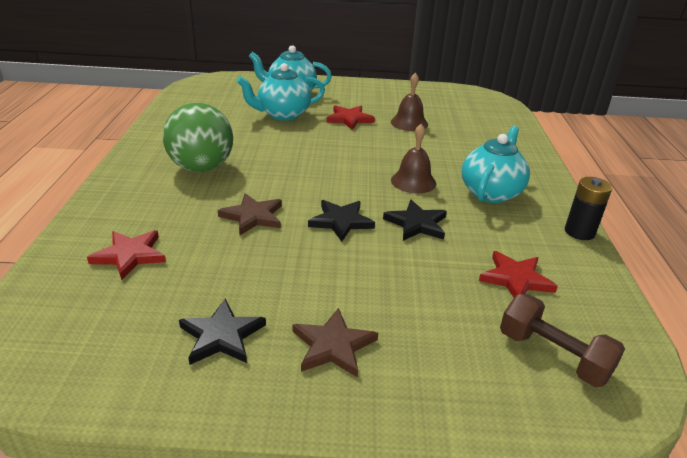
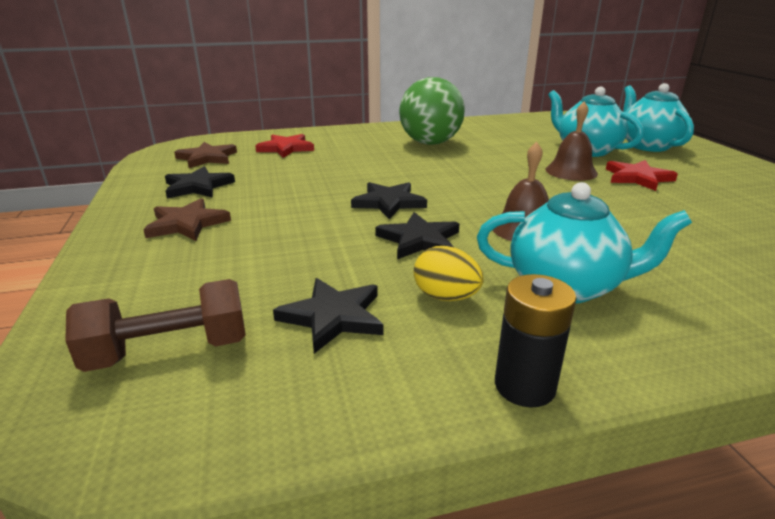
camera: 75 degrees right, 5 degrees down
brown star [218,193,282,235] -> brown star moved to [174,142,237,168]
brown bell [391,73,428,131] -> brown bell moved to [545,101,598,181]
red star [479,251,558,298] -> black star [273,278,384,354]
brown dumbbell [500,294,625,387] -> brown dumbbell turned 45 degrees clockwise [65,279,246,372]
none -> yellow egg [414,246,484,301]

